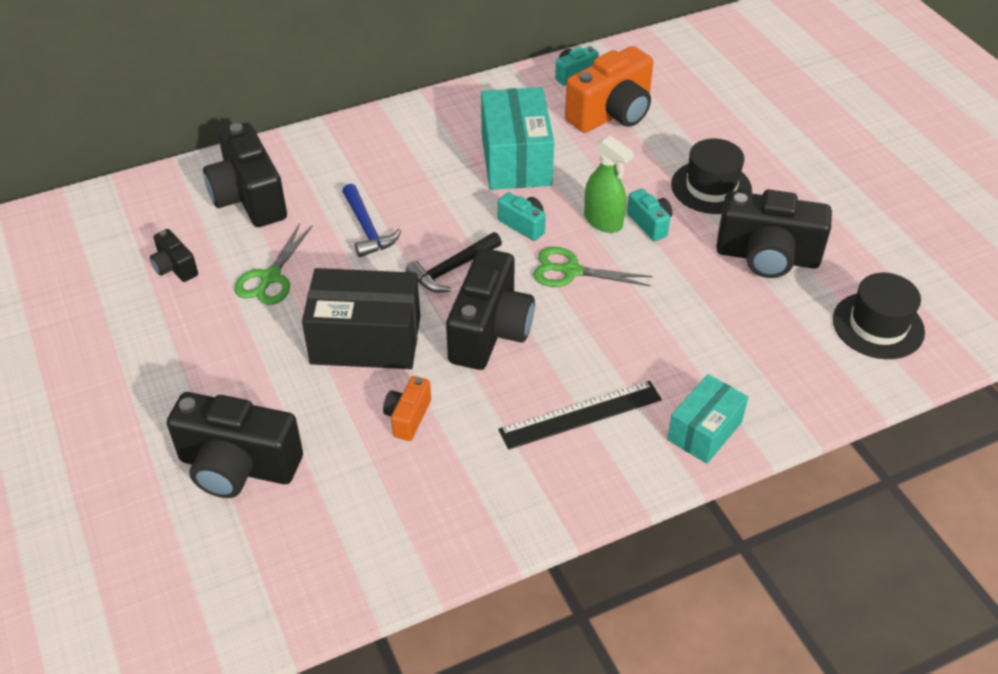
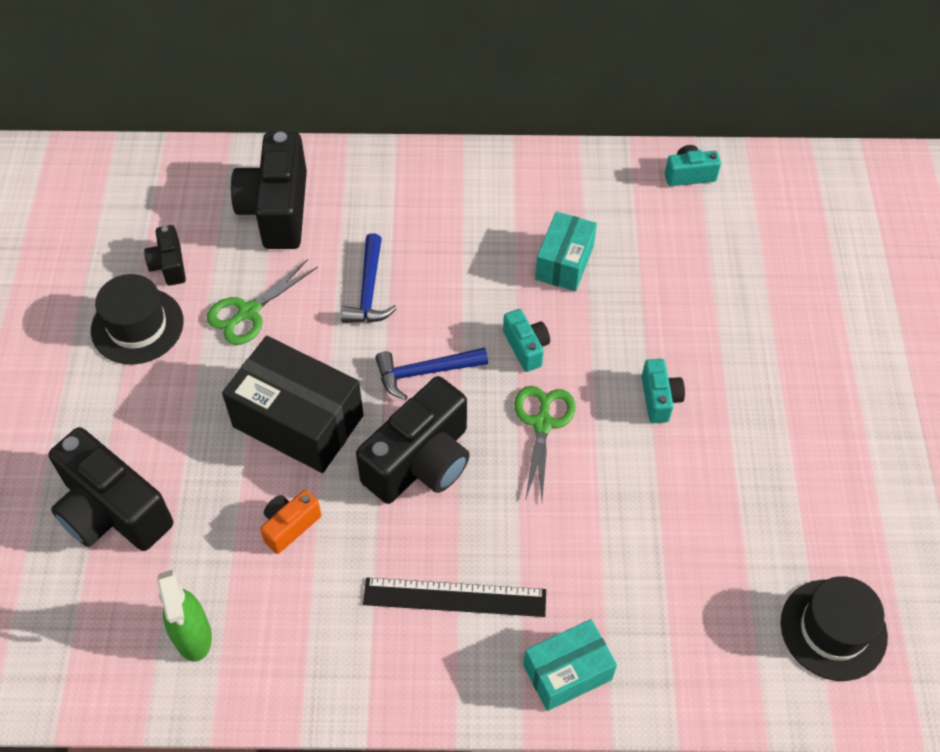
camera: 25 degrees right, 10 degrees up
black hammer [406,232,502,293] -> blue hammer [375,348,488,400]
turquoise box [481,87,554,190] -> turquoise box [535,212,597,291], size x0.61
green scissors [533,247,652,287] -> green scissors turned 60 degrees clockwise [514,386,576,501]
orange camera [565,46,653,133] -> none
green spray bottle [584,135,634,233] -> green spray bottle moved to [157,570,212,662]
black hat [671,139,752,214] -> black hat moved to [91,274,184,364]
black camera [716,190,832,278] -> none

